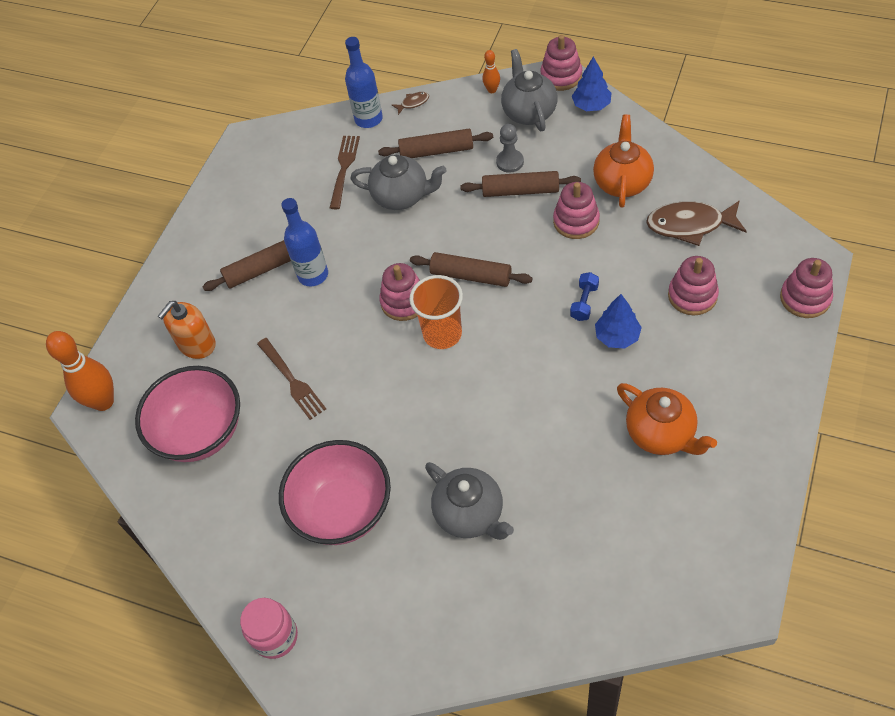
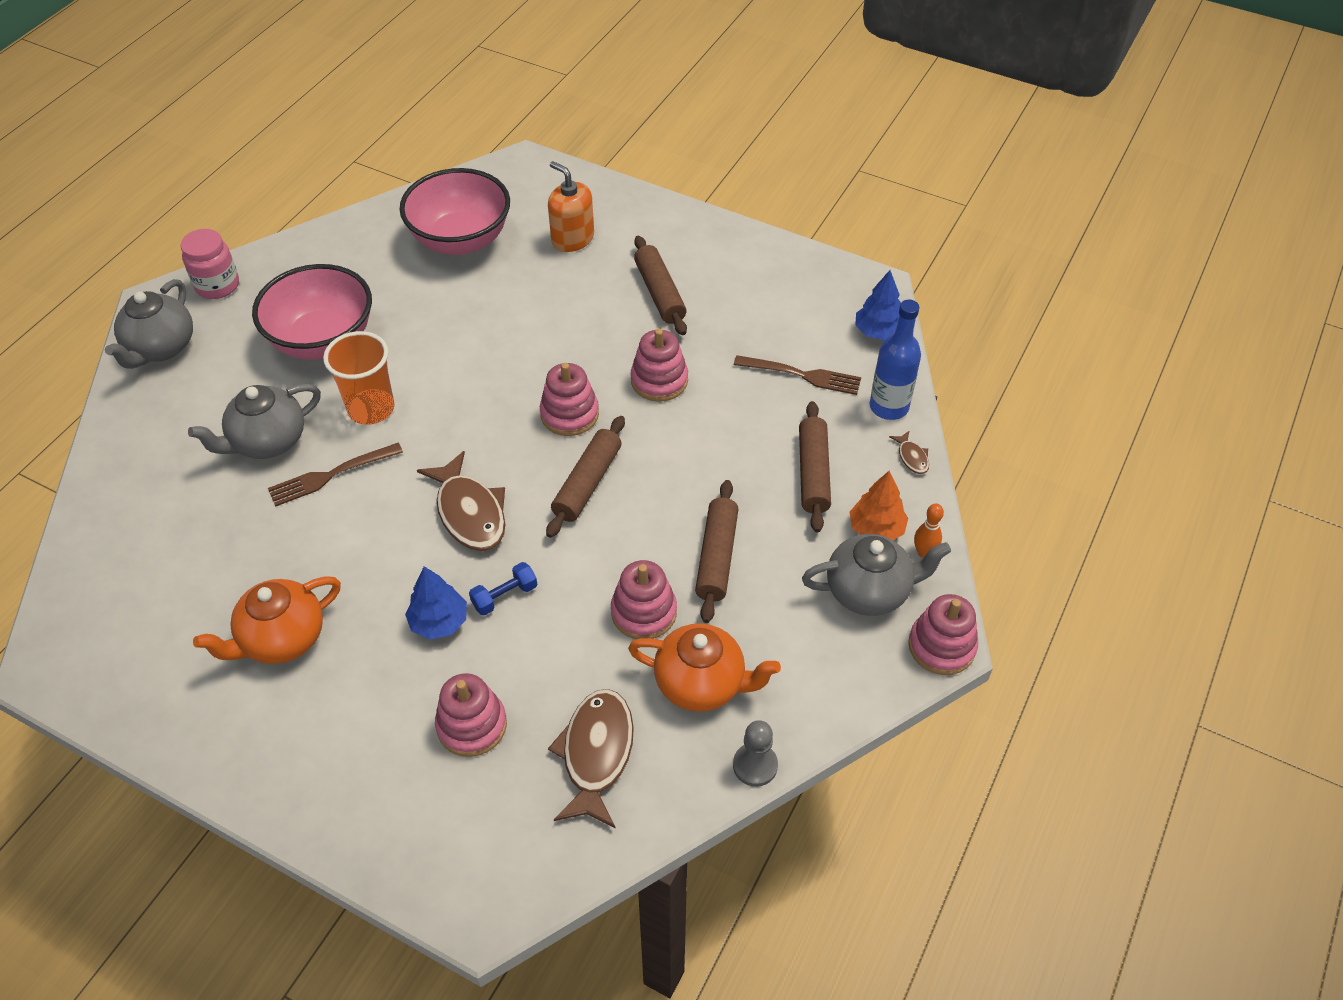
camera: 90 degrees right, 5 degrees down
orange bowling pin [46,331,114,411] -> none
brown fork [257,338,326,420] -> brown fork moved to [268,443,403,507]
blue bottle [281,198,328,286] -> none
grey teapot [350,155,447,210] -> grey teapot moved to [105,279,193,369]
orange cup [409,275,463,349] -> orange cup moved to [323,331,395,425]
grey pawn [496,124,524,173] -> grey pawn moved to [733,720,778,787]
blue dumbbell [570,272,599,321] -> blue dumbbell turned 60 degrees counterclockwise [469,562,537,616]
blue tree [572,57,612,111] -> blue tree moved to [855,270,901,340]
pink stacking toy [780,258,833,318] -> pink stacking toy moved to [631,329,688,402]
none -> brown fish [417,451,505,551]
none -> orange tree [850,471,908,540]

